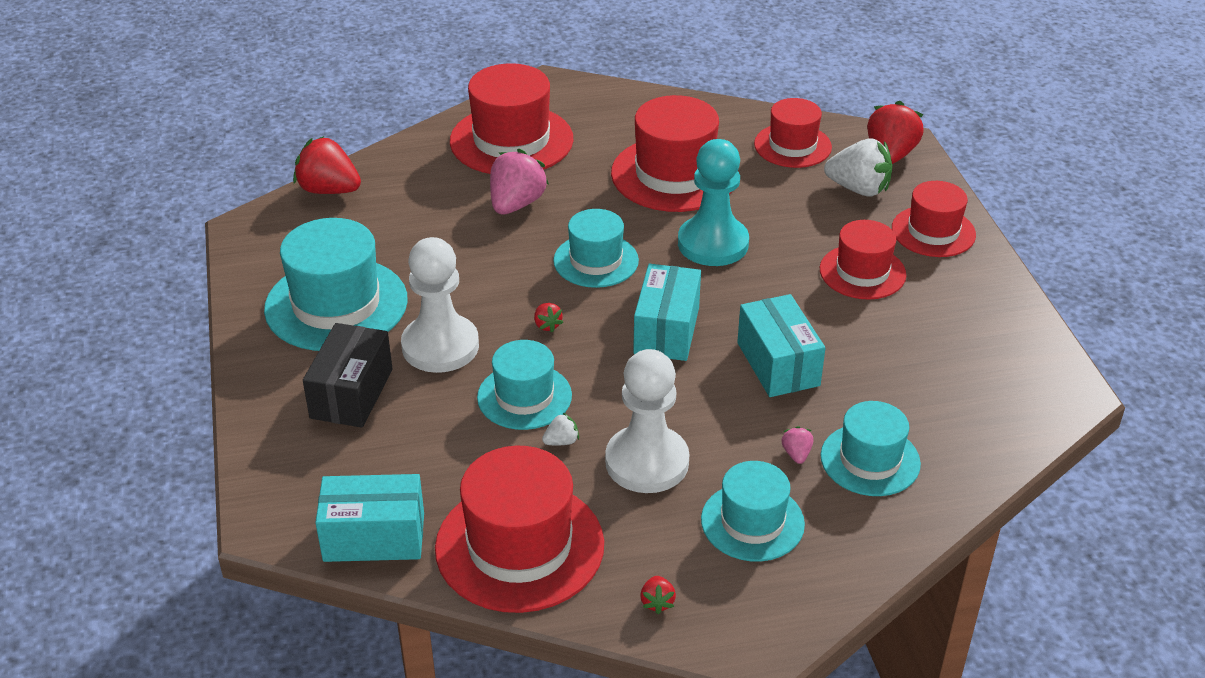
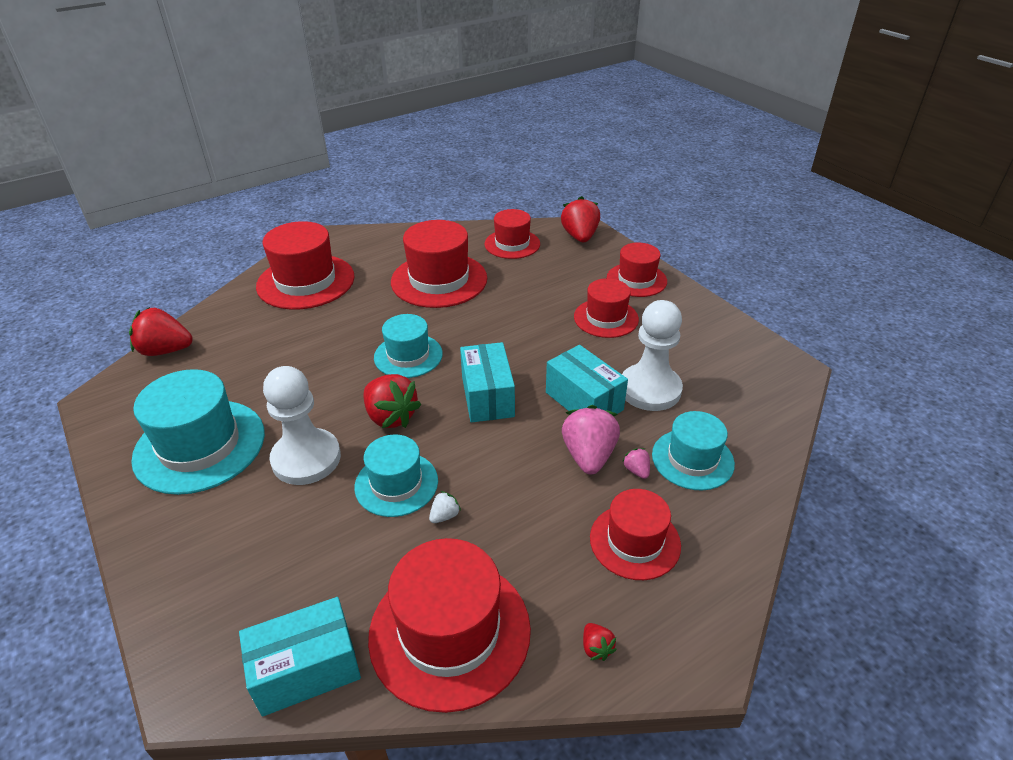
camera: 20 degrees left, 0 degrees up
black box [303,323,393,428] -> none
pink strawberry [490,149,549,215] -> pink strawberry moved to [562,405,620,474]
red strawberry [534,303,563,332] -> red strawberry [363,374,421,428], size x2.20
white pawn [605,349,689,493] -> white pawn moved to [622,300,683,411]
turquoise pawn [678,139,749,266] -> none
turquoise hat [701,461,805,561] -> red hat [590,489,681,580]
white strawberry [824,138,892,196] -> none

